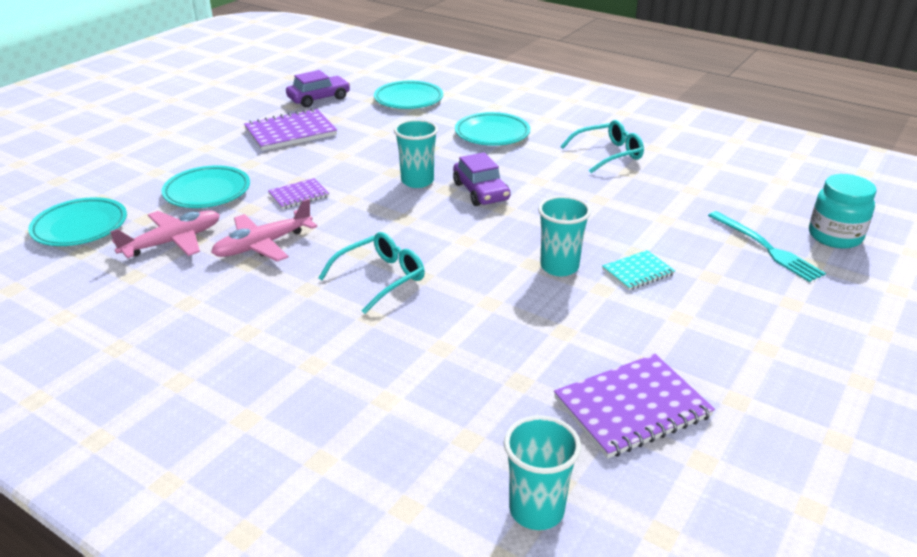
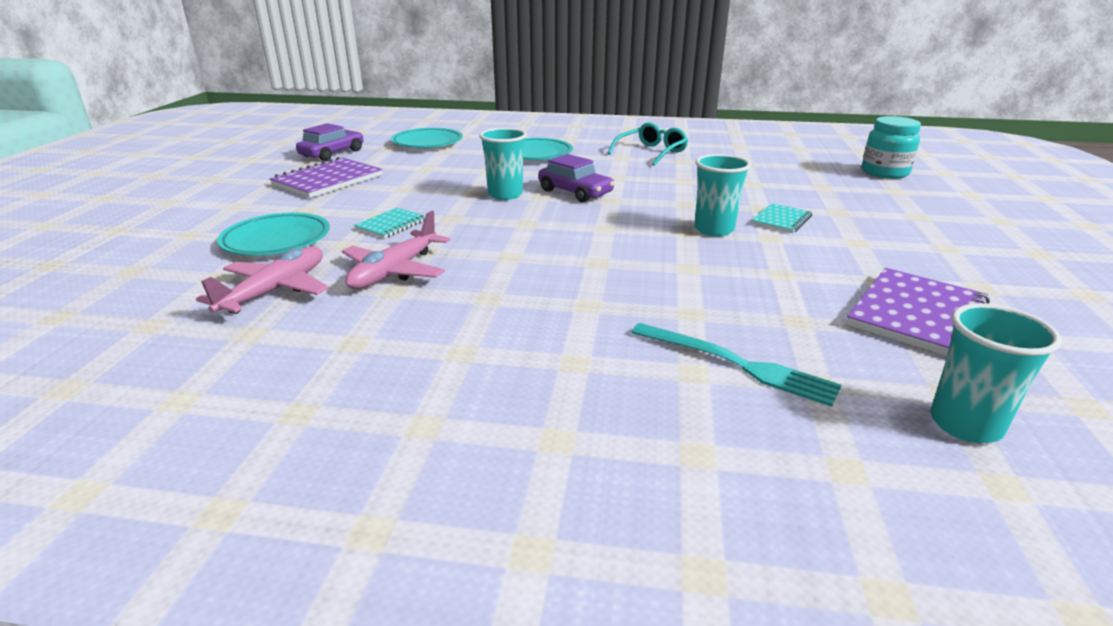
camera: 25 degrees left, 5 degrees down
turquoise plate [28,197,127,246] -> none
purple notebook [268,178,329,209] -> turquoise notebook [354,208,426,238]
turquoise glasses [319,232,425,314] -> none
turquoise fork [708,211,826,282] -> turquoise fork moved to [631,323,841,407]

